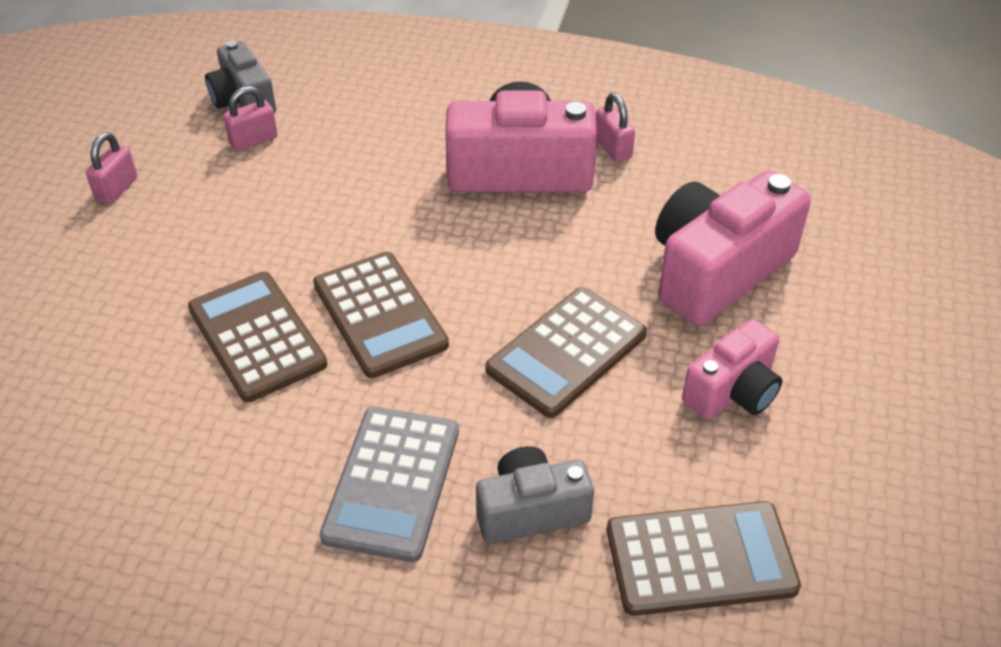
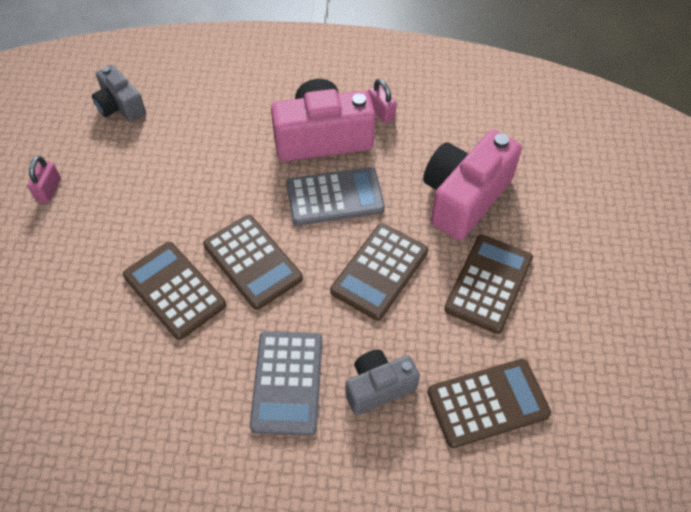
camera: 10 degrees left, 10 degrees up
pink padlock [223,86,278,151] -> none
pink camera [682,319,782,420] -> brown calculator [444,235,533,334]
none -> grey calculator [286,167,385,226]

